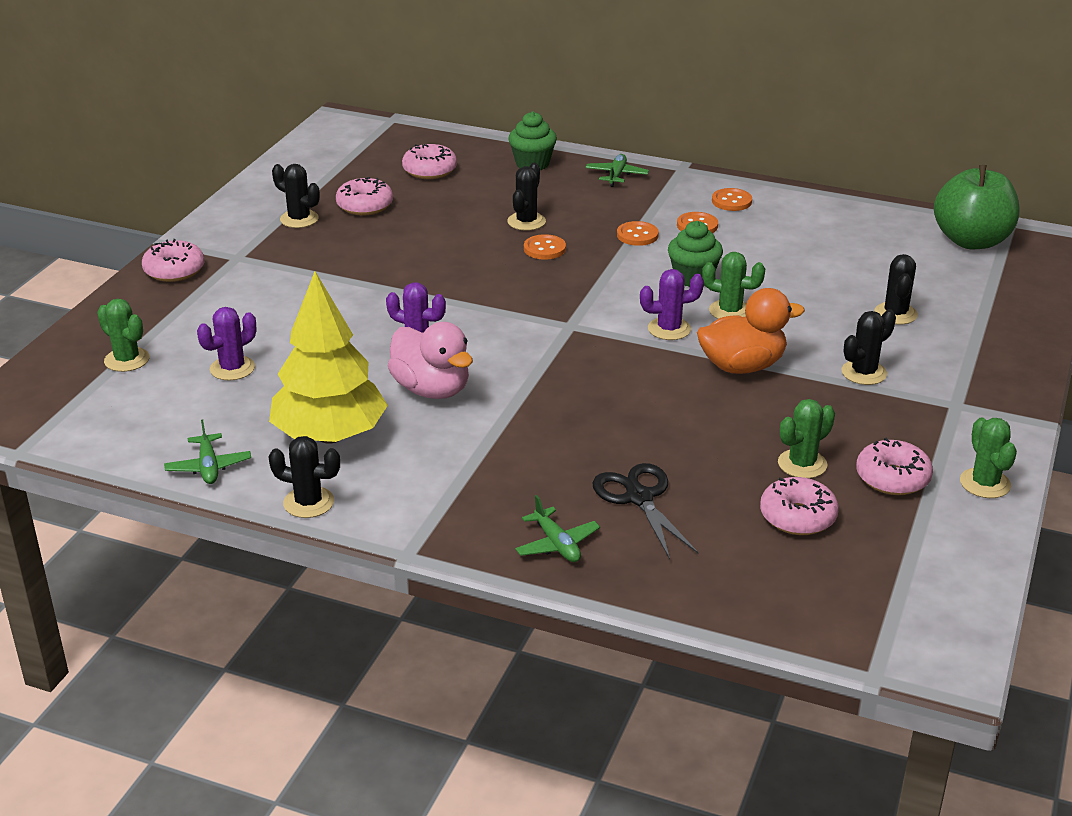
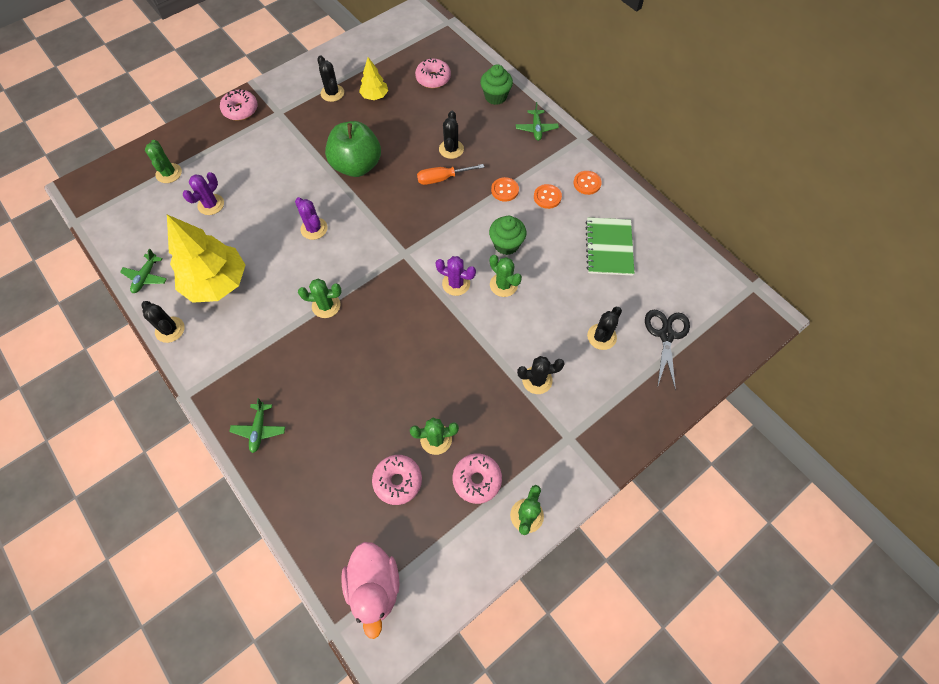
camera: 30 degrees right, 30 degrees up
purple cactus [197,307,256,380] -> purple cactus turned 45 degrees counterclockwise [183,172,224,215]
pink donut [336,177,393,215] -> yellow tree [359,57,388,100]
pink duck [388,322,473,399] -> pink duck moved to [341,542,400,639]
black cactus [507,163,546,231] -> black cactus turned 45 degrees counterclockwise [439,111,464,159]
orange button [524,234,566,260] -> orange screwdriver [417,164,484,185]
green plane [585,154,649,187] -> green plane turned 135 degrees clockwise [516,102,559,141]
black scissors [592,463,698,559] -> black scissors moved to [645,310,690,391]
orange duck [697,288,805,374] -> none
green apple [934,165,1020,249] -> green apple moved to [325,121,381,177]
none -> green cactus [298,279,342,318]
none -> green notebook [585,218,635,276]

